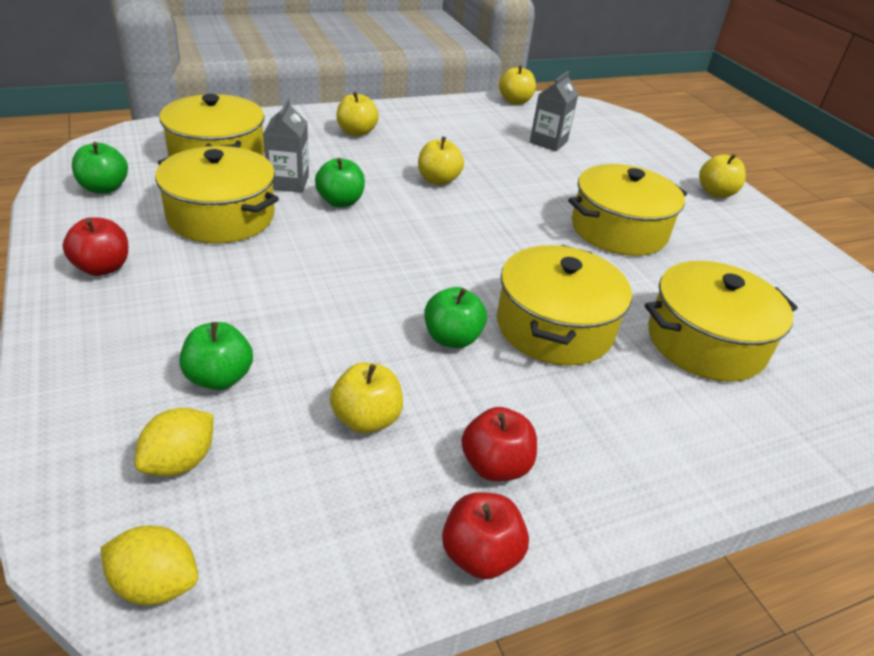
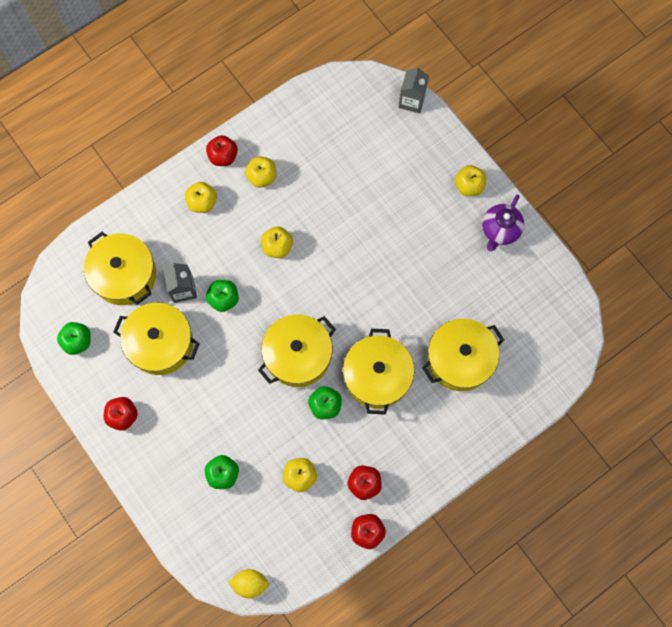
camera: 10 degrees left, 35 degrees up
yellow lemon [135,408,214,476] -> none
yellow apple [499,65,536,105] -> yellow apple moved to [245,156,276,188]
grey carton [530,71,578,151] -> grey carton moved to [398,66,429,113]
yellow pot [568,164,687,256] -> yellow pot moved to [258,314,336,387]
none -> red apple [206,135,238,166]
none -> purple teapot [482,195,524,251]

